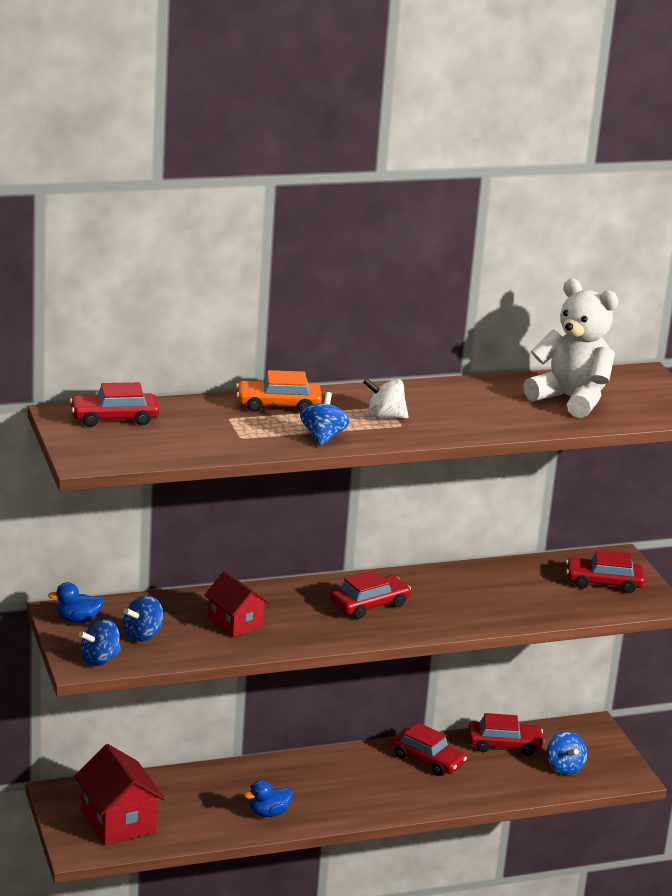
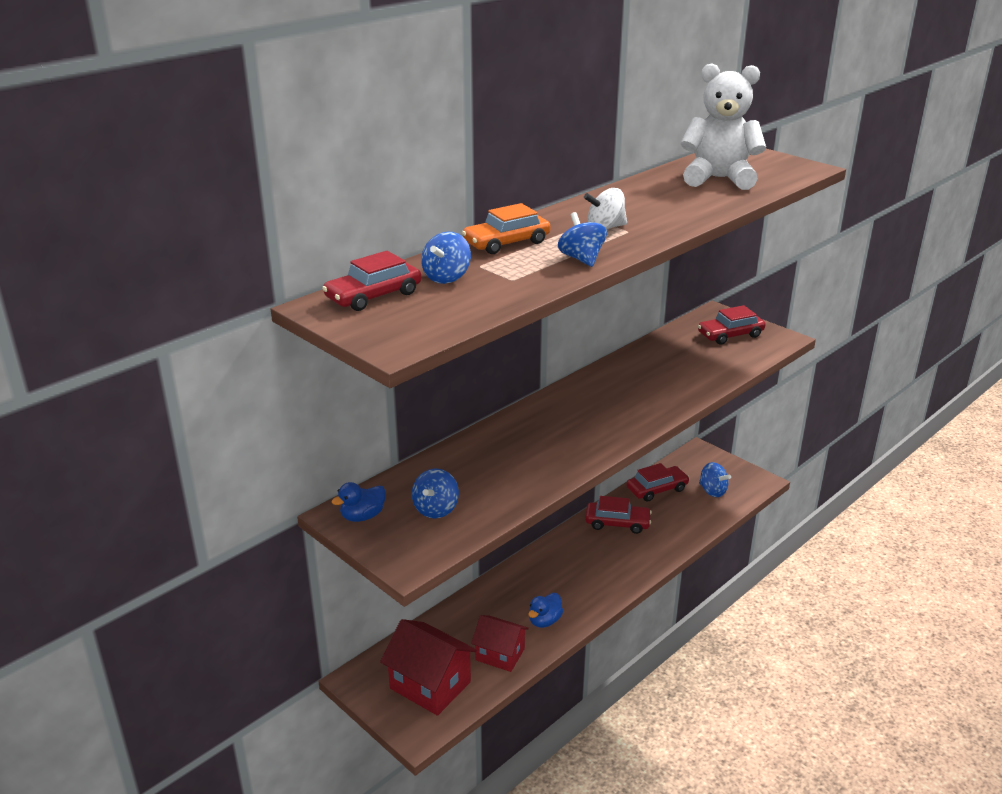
camera: 25 degrees left, 5 degrees up
blue spinning top [79,619,121,666] -> blue spinning top moved to [421,232,471,284]
red house [204,571,270,637] -> red house moved to [471,615,529,672]
red car [330,570,411,619] -> none

